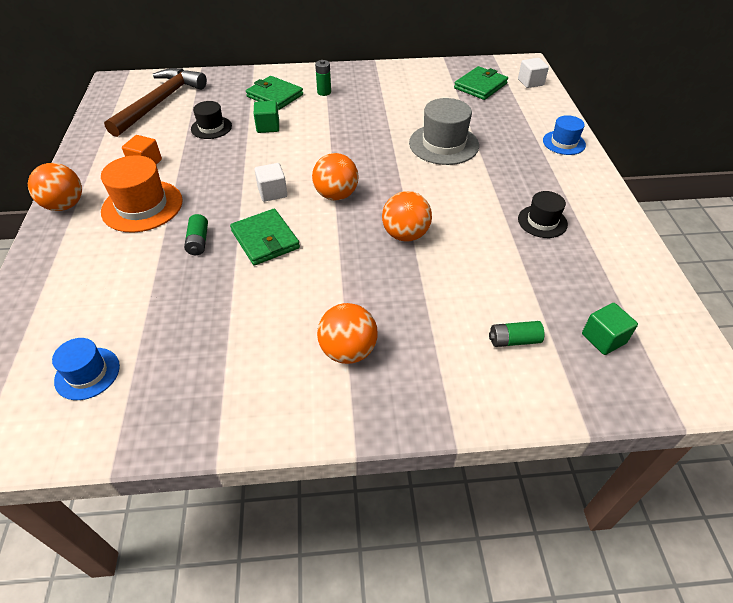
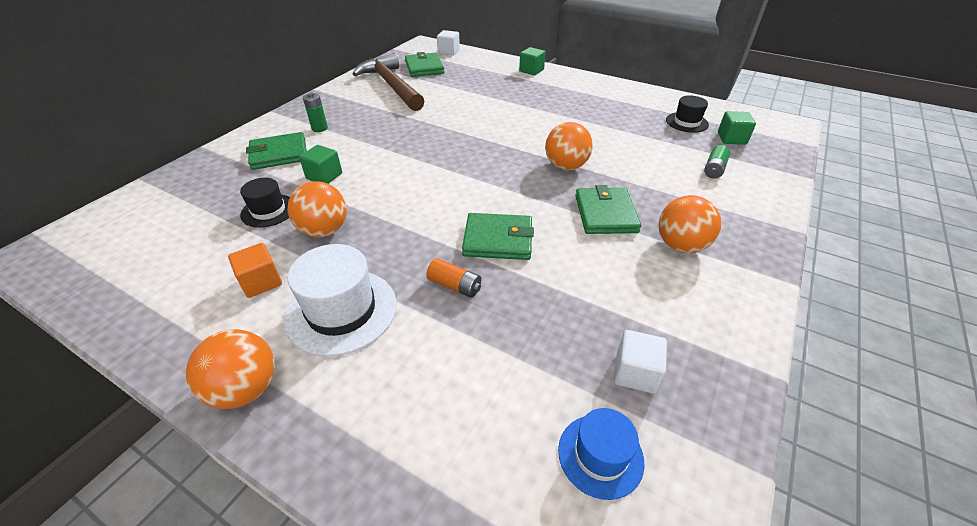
camera: 55 degrees left, 5 degrees down
orange hat [101,155,183,233] -> white hat [284,244,397,356]
brown hammer [104,68,207,137] -> brown hammer moved to [353,53,424,111]
green battery [184,214,208,255] -> orange battery [426,258,481,298]
white cube [254,163,287,202] -> white cube moved to [614,330,667,394]
orange ball [312,153,359,200] -> orange ball moved to [287,181,347,237]
grey hat [409,98,479,165] -> none
black hat [518,191,568,238] -> black hat moved to [666,95,709,133]
blue hat [543,115,586,155] -> green cube [519,47,546,75]
none -> green wallet [575,185,641,234]

